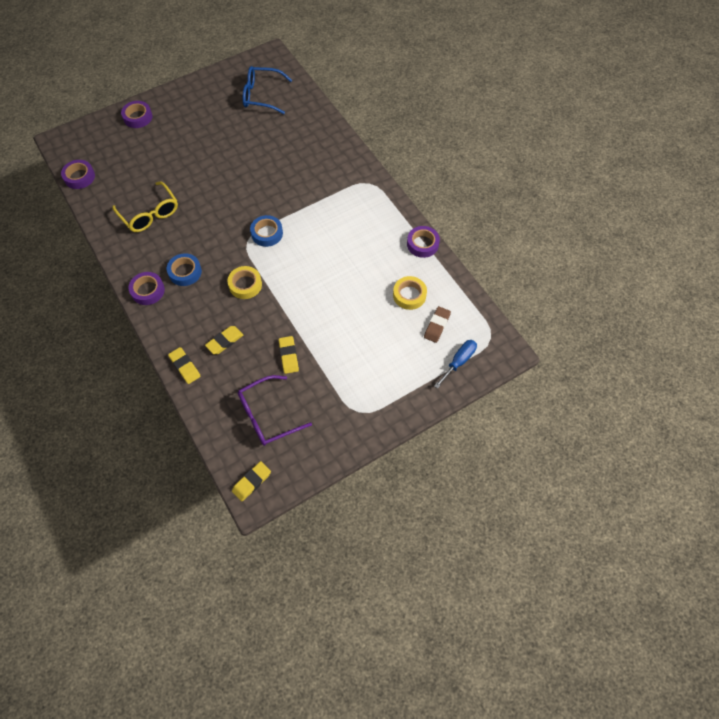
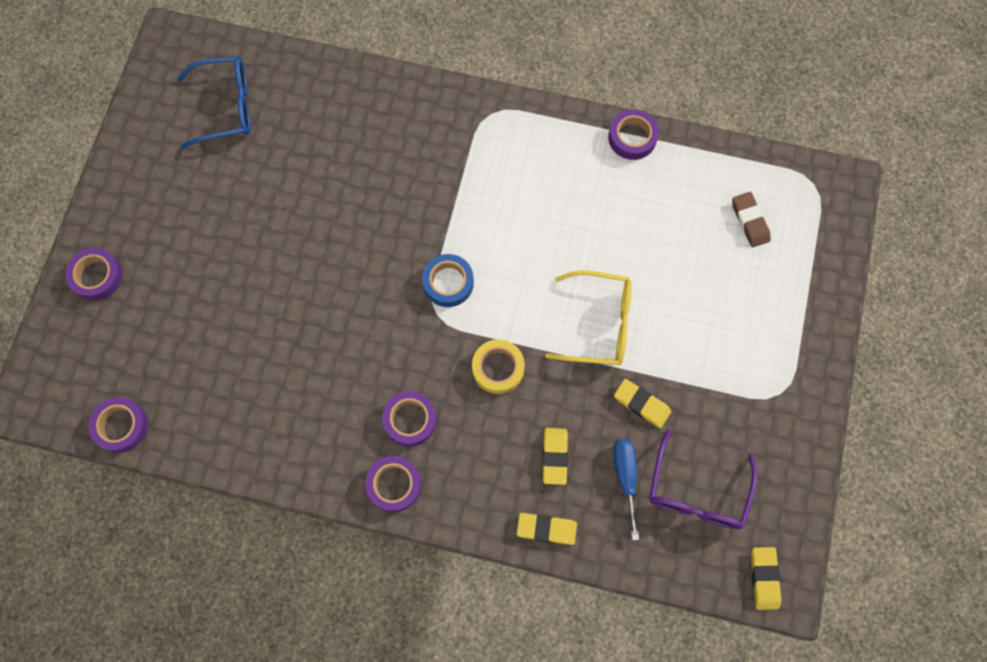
camera: 45 degrees left, 10 degrees up
yellow glasses [112,182,178,232] -> yellow glasses moved to [545,270,632,365]
blue tape [167,253,202,286] -> purple tape [382,391,437,446]
blue glasses [243,66,292,114] -> blue glasses turned 150 degrees counterclockwise [177,57,251,148]
yellow tape [393,276,427,310] -> none
blue screwdriver [434,340,477,389] -> blue screwdriver moved to [613,439,639,540]

